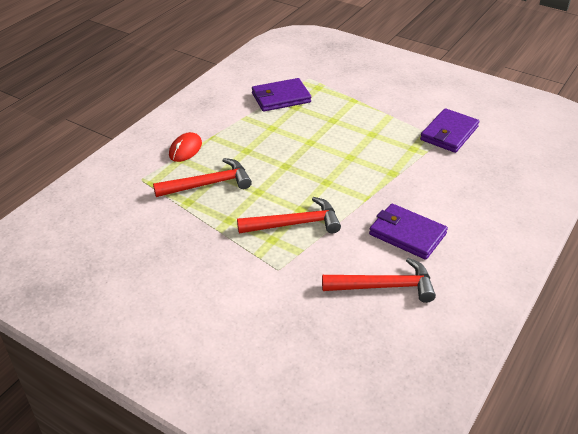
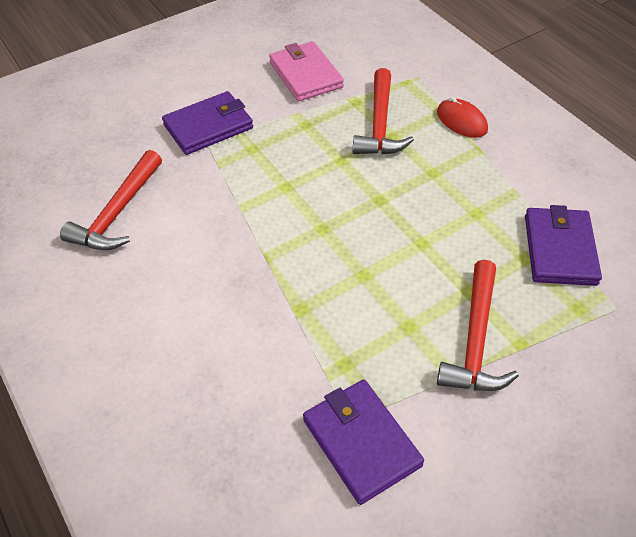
camera: 115 degrees right, 10 degrees up
red hammer [237,197,341,233] -> red hammer moved to [437,260,519,391]
purple wallet [369,204,448,260] -> purple wallet moved to [162,91,253,155]
none -> pink wallet [269,41,344,101]

